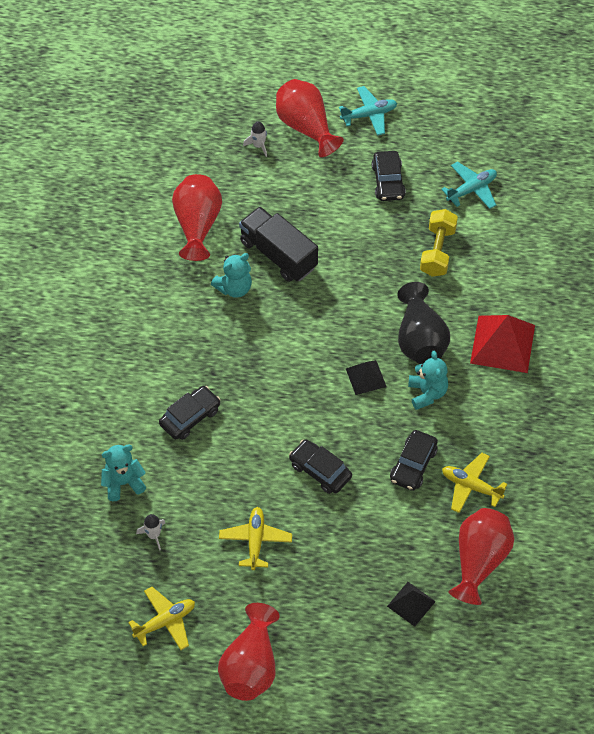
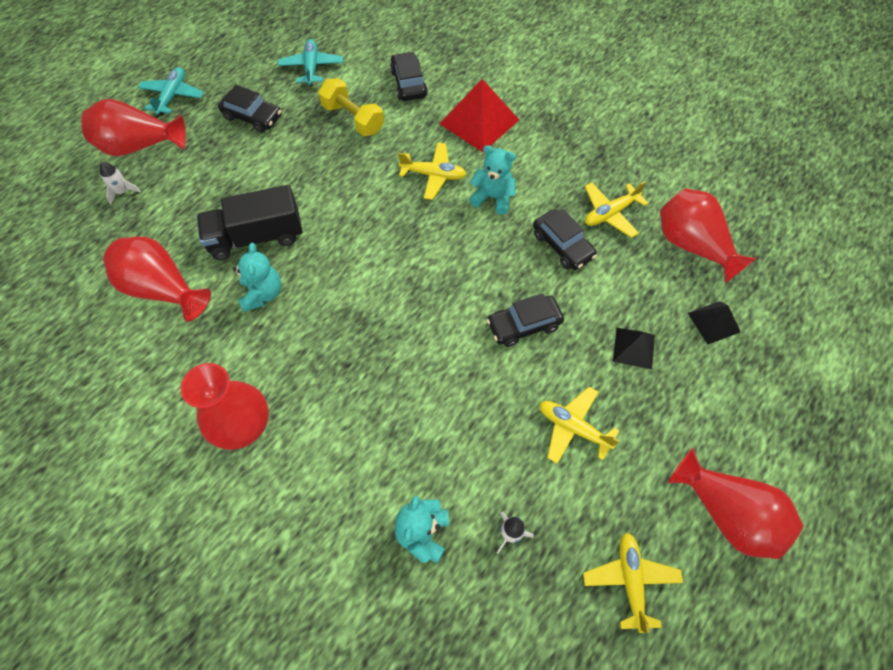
camera: 60 degrees left, 5 degrees up
black car [159,386,220,440] -> black car moved to [390,52,428,101]
black pyramid [345,360,387,395] -> black pyramid moved to [613,328,655,369]
black vase [397,282,450,364] -> yellow plane [398,142,466,200]
none -> red vase [181,363,269,450]

